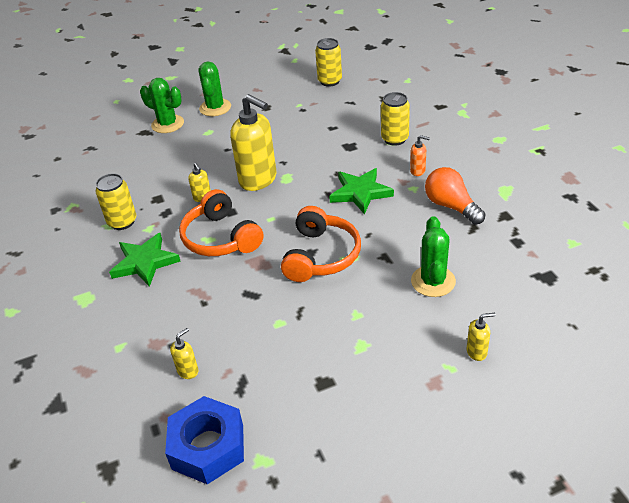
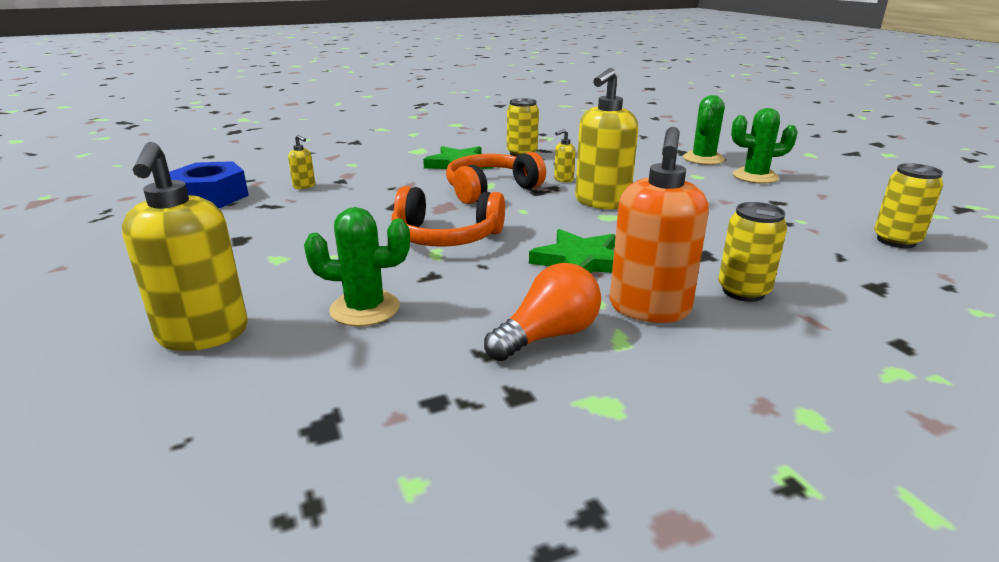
camera: 85 degrees right, 15 degrees down
orange soap dispenser [410,135,430,176] -> orange soap dispenser [610,127,709,323], size x2.31
yellow soap dispenser [466,313,495,361] -> yellow soap dispenser [122,142,248,351], size x2.31

